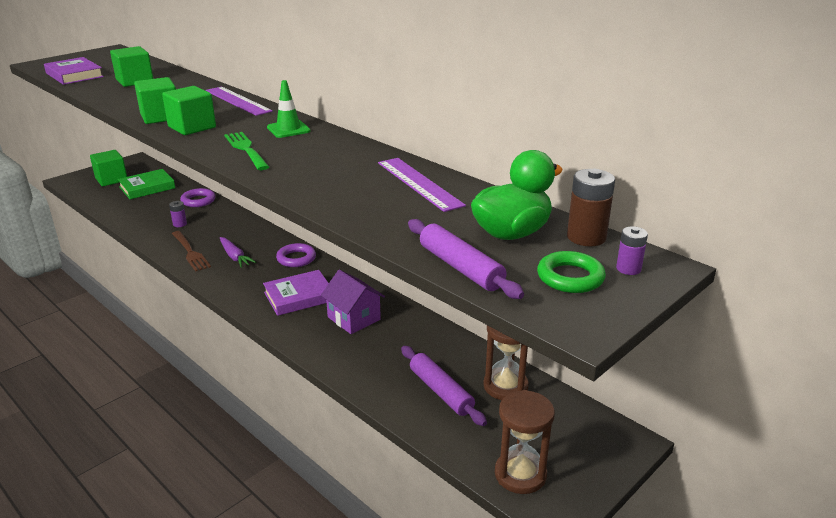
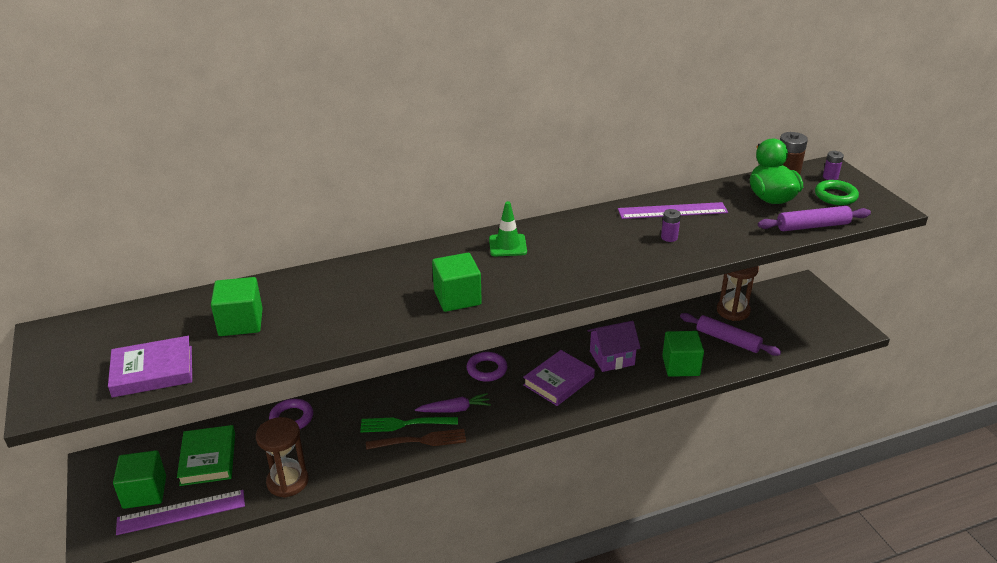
camera: 65 degrees left, 5 degrees up
green cube [134,77,176,124] -> green cube moved to [662,331,704,377]
purple battery [169,201,187,227] -> purple battery moved to [661,209,681,242]
purple ruler [206,87,273,116] -> purple ruler moved to [116,490,245,535]
green fork [224,132,269,170] -> green fork moved to [360,417,458,432]
purple book [263,270,329,316] -> purple book turned 45 degrees clockwise [523,350,595,406]
purple rolling pin [401,346,487,426] -> purple rolling pin turned 45 degrees clockwise [680,313,781,356]
brown hourglass [495,390,555,494] -> brown hourglass moved to [256,417,308,498]

